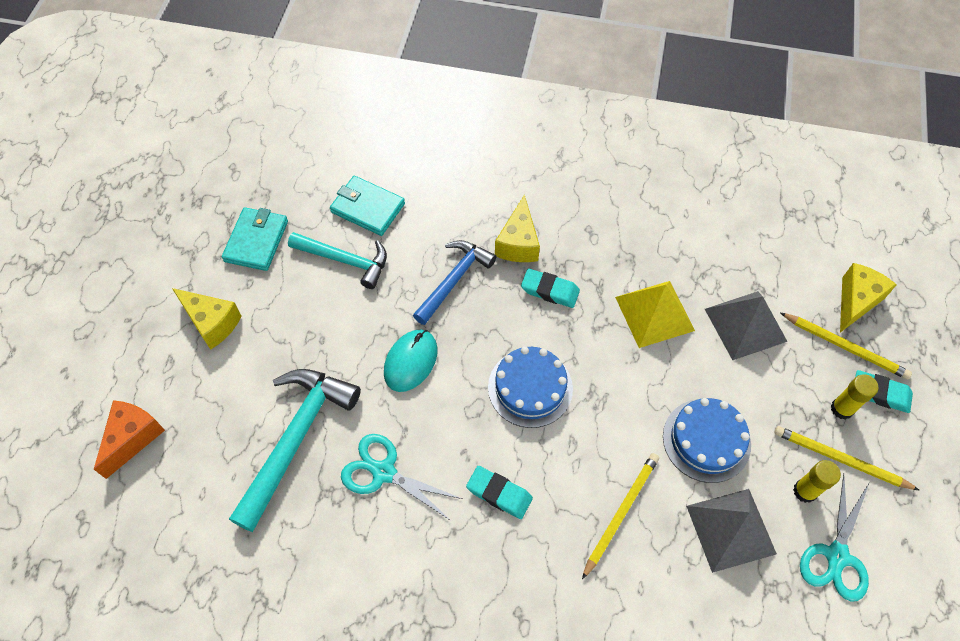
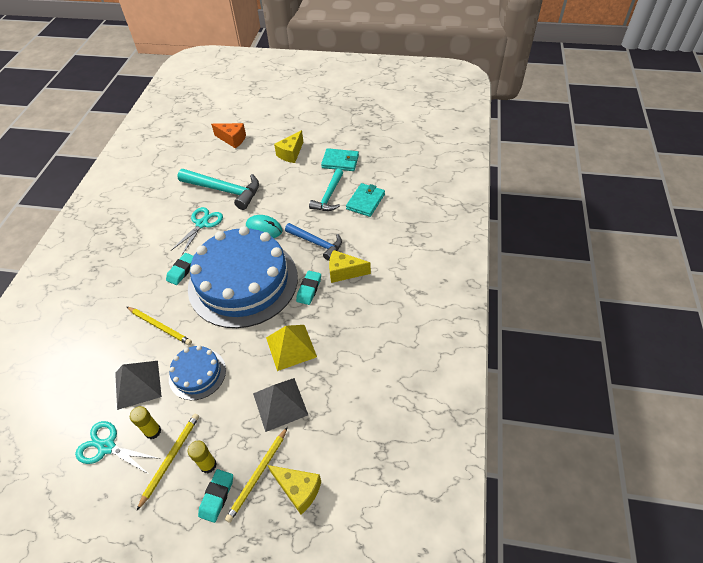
camera: 90 degrees right, 10 degrees down
blue cake [488,347,573,428] -> blue cake [188,226,298,328], size x2.18

